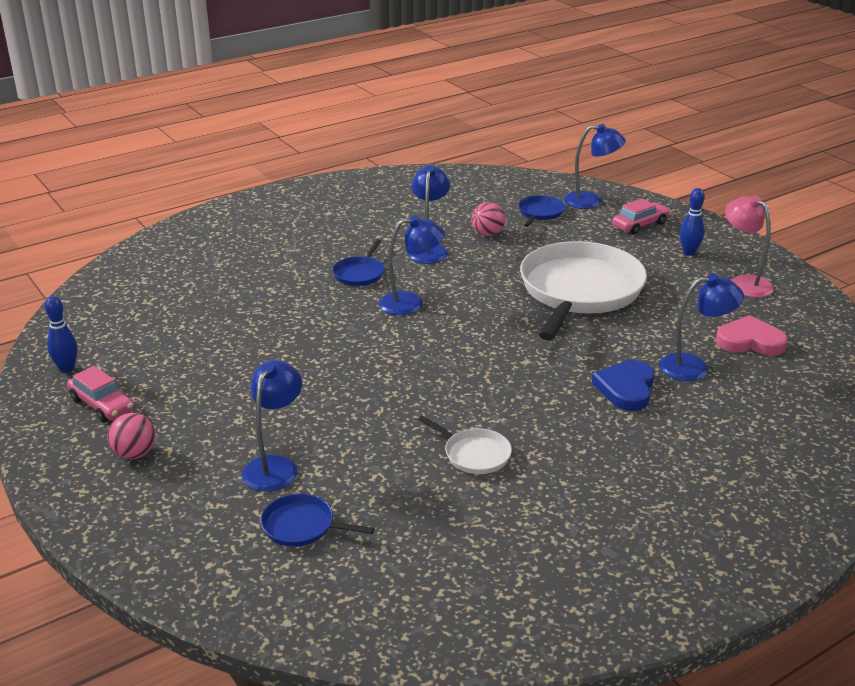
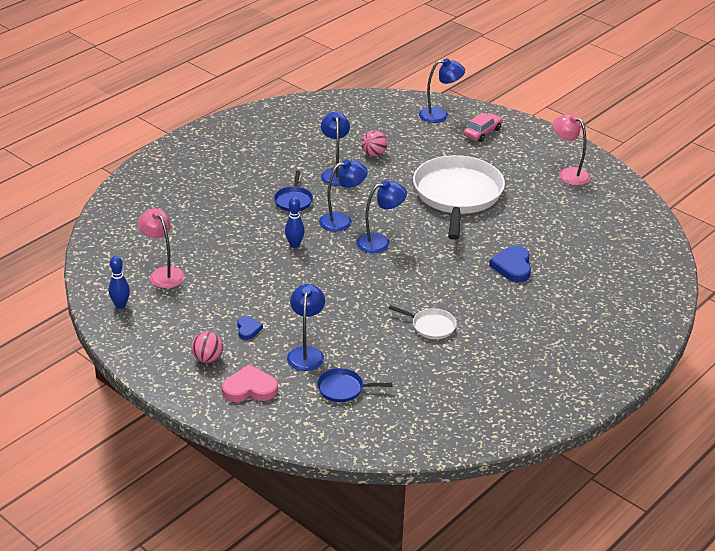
camera: 15 degrees left, 5 degrees up
pink car [67,366,134,422] -> none
blue pan [518,195,565,227] -> none
blue lamp [659,274,744,381] -> blue lamp moved to [356,181,407,253]
blue bowling pin [680,188,705,256] -> blue bowling pin moved to [285,197,305,248]
pink heart [716,315,788,355] -> pink heart moved to [222,365,278,402]
none -> pink lamp [138,208,185,288]
none -> blue heart [237,316,263,340]

